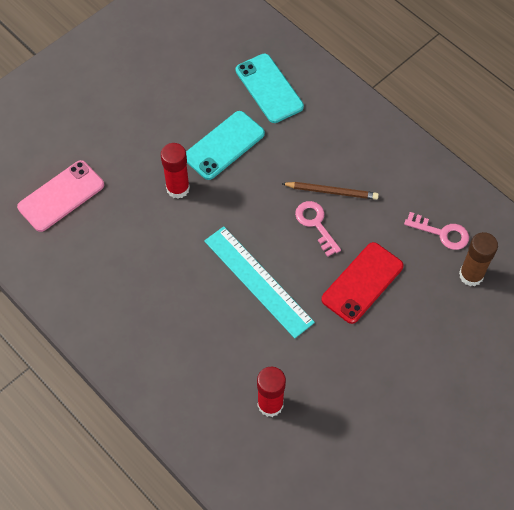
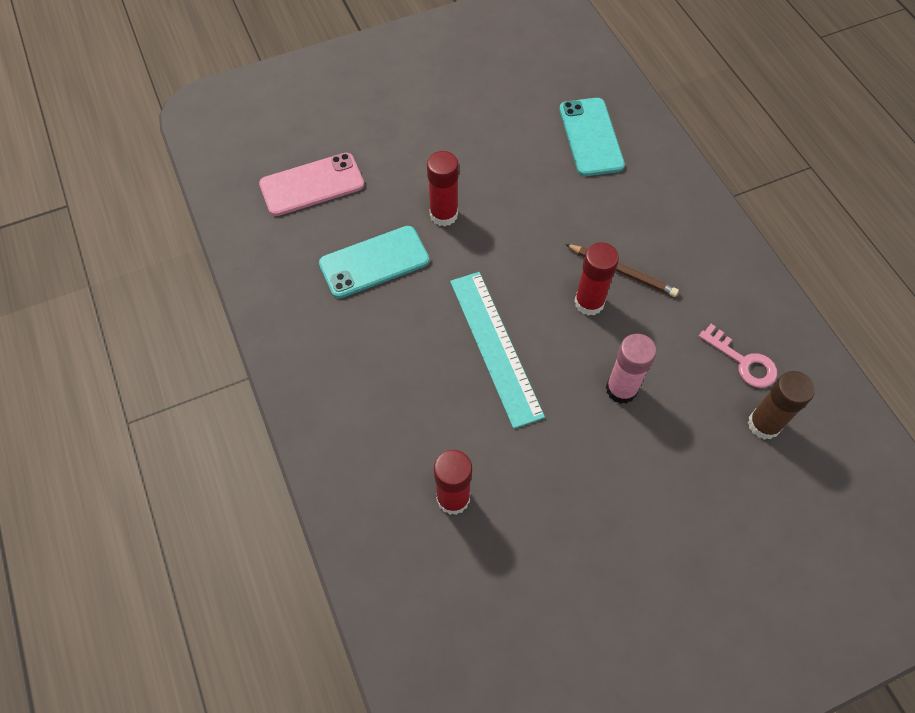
camera: 20 degrees right, 0 degrees up
turquoise phone [186,111,265,180] -> turquoise phone moved to [319,226,429,298]
pink key [295,201,341,257] -> red glue stick [574,242,619,316]
red phone [321,242,404,324] -> pink glue stick [606,334,656,404]

